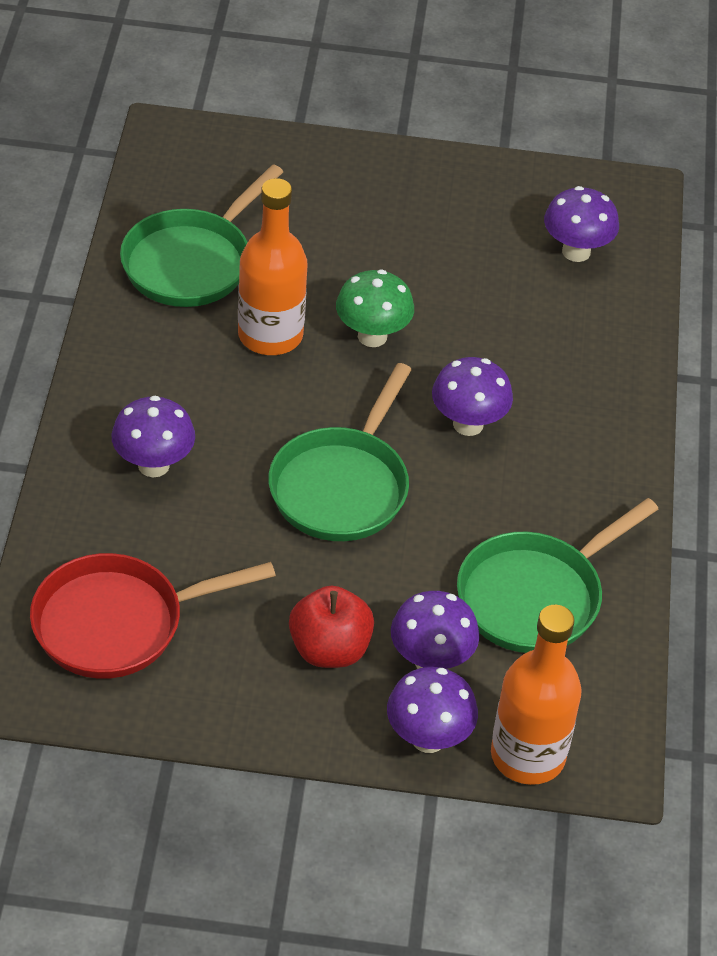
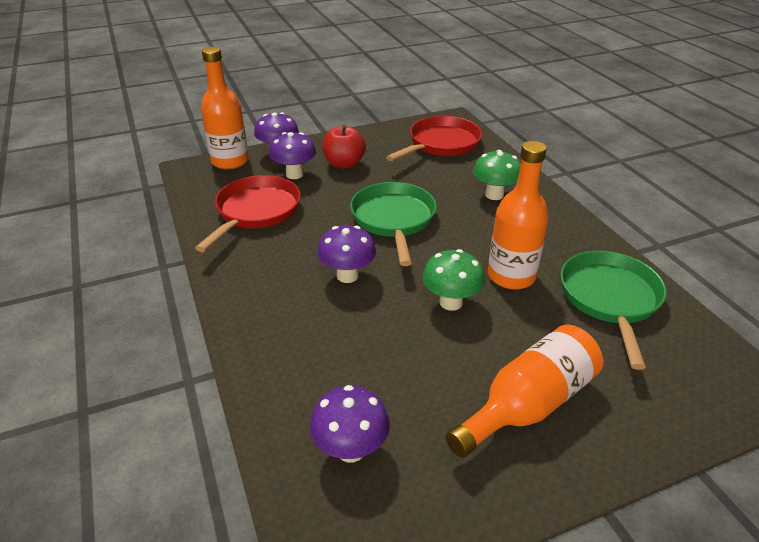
camera: 155 degrees right, 10 degrees down
purple mushroom [111,396,195,477] -> green mushroom [473,150,521,200]
green pan [457,498,658,653] -> red pan [195,175,301,252]
none -> orange bottle [446,325,603,458]

